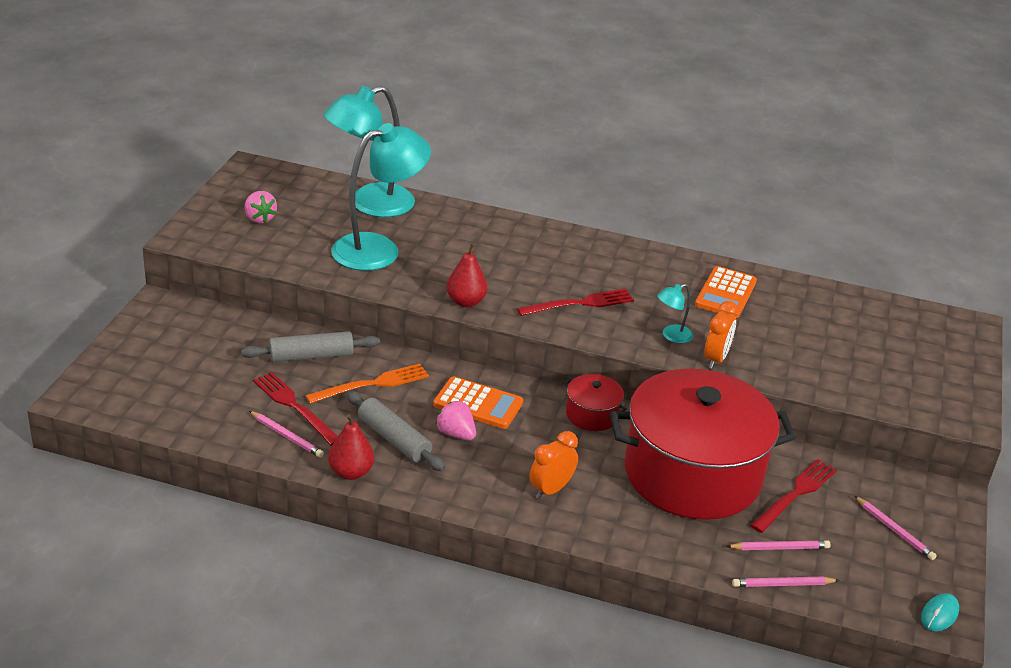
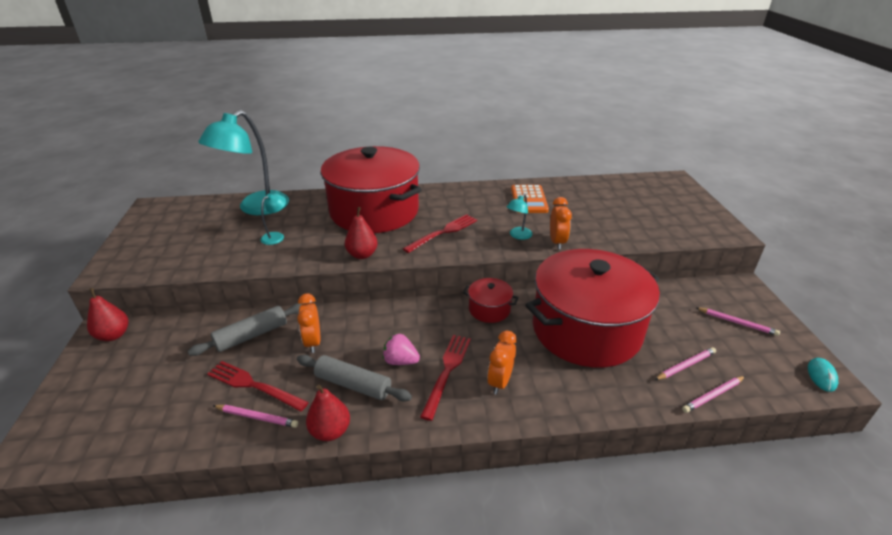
camera: 20 degrees left, 0 degrees up
pink strawberry [245,191,277,223] -> none
orange fork [305,363,429,404] -> orange clock [297,294,320,353]
turquoise lamp [331,123,431,271] -> turquoise lamp [261,193,286,245], size x0.43
orange calculator [433,376,523,429] -> none
red fork [750,459,837,533] -> red fork moved to [420,335,471,421]
none -> red pear [87,288,128,341]
none -> red pot [321,146,422,233]

